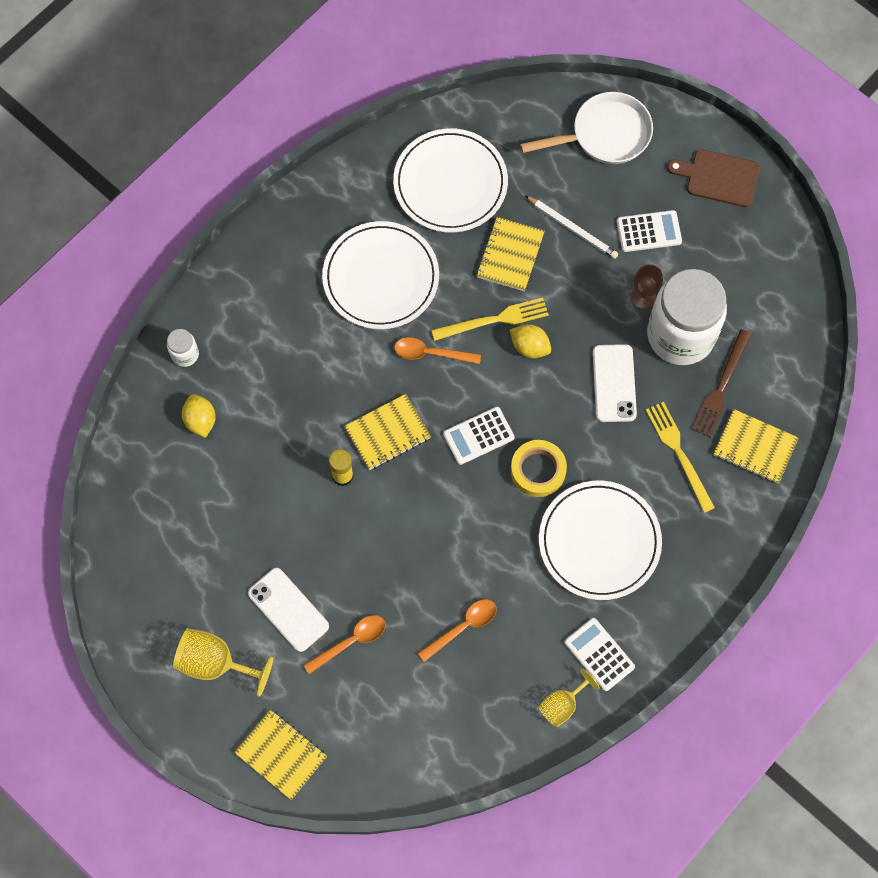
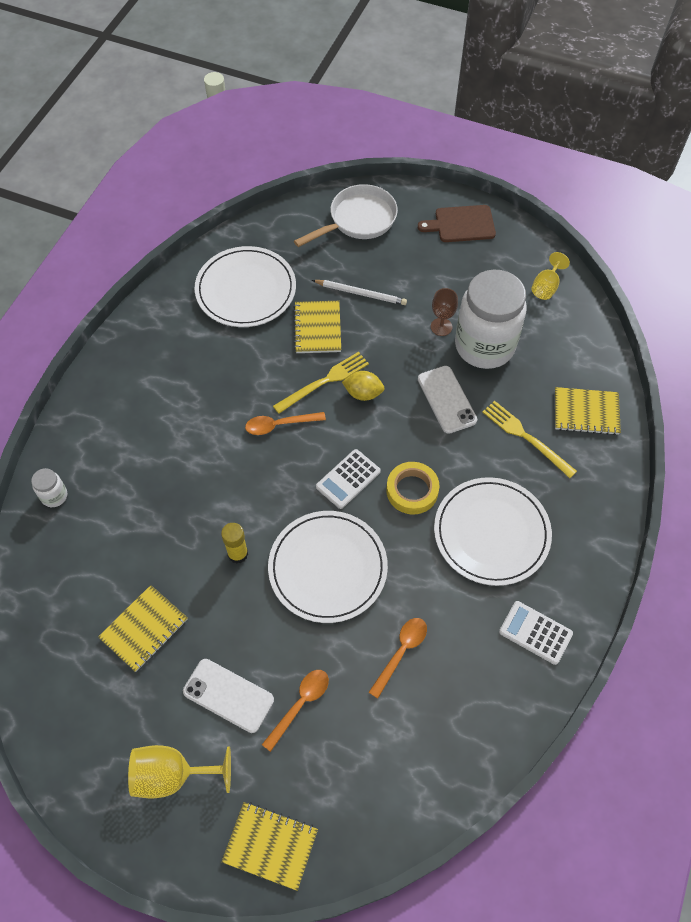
camera: 20 degrees left, 10 degrees down
yellow lemon [182,394,216,438] -> none
white plate [322,221,439,329] -> white plate moved to [268,511,388,623]
yellow notebook [344,394,431,470] -> yellow notebook moved to [98,585,188,672]
yellow goblet [538,668,600,727] -> yellow goblet moved to [532,252,570,300]
white calculator [617,210,682,252] -> none
brown fork [692,329,752,437] -> none

